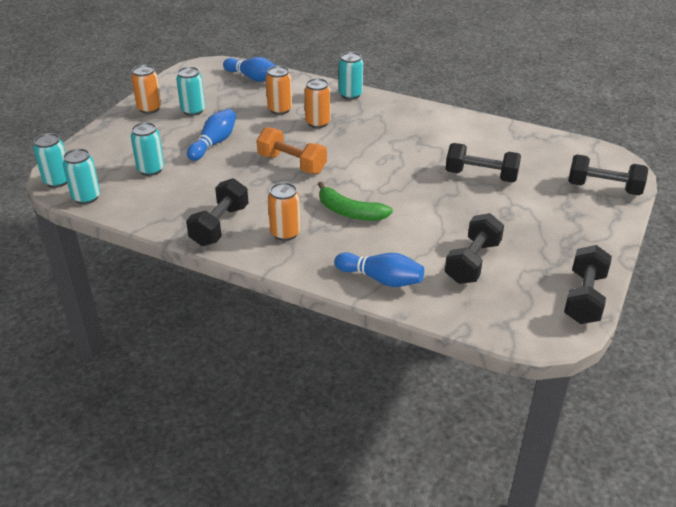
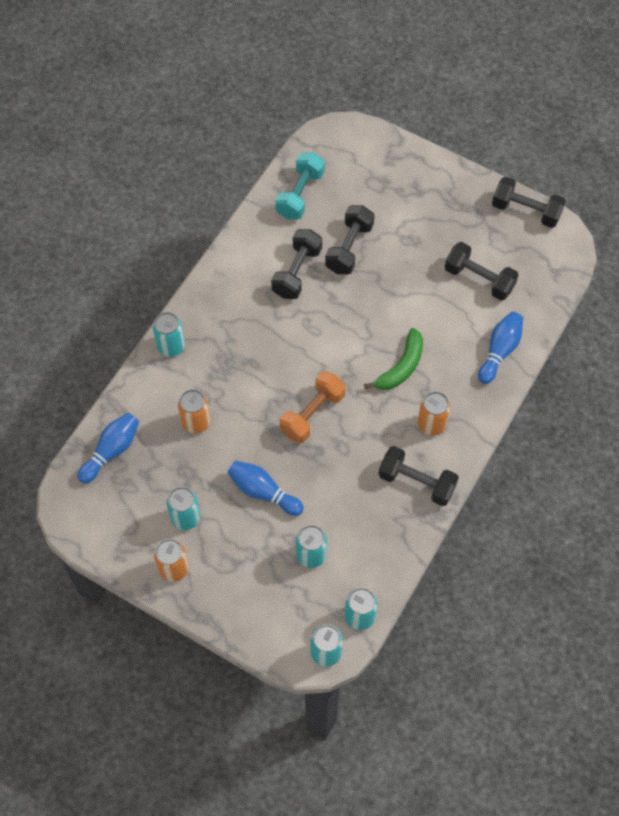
camera: 85 degrees left, 25 degrees up
orange can [304,78,331,128] -> none
black dumbbell [568,154,648,195] -> black dumbbell moved to [271,229,322,299]
none -> turquoise dumbbell [275,152,325,219]

